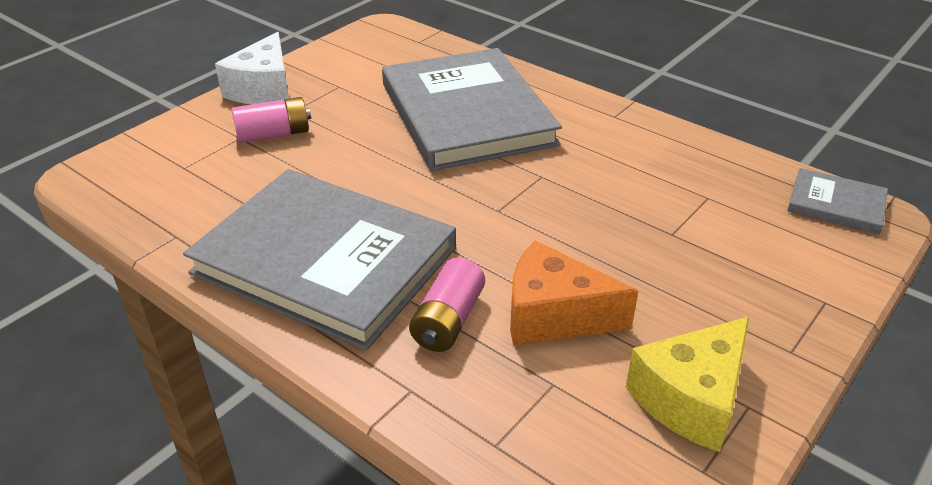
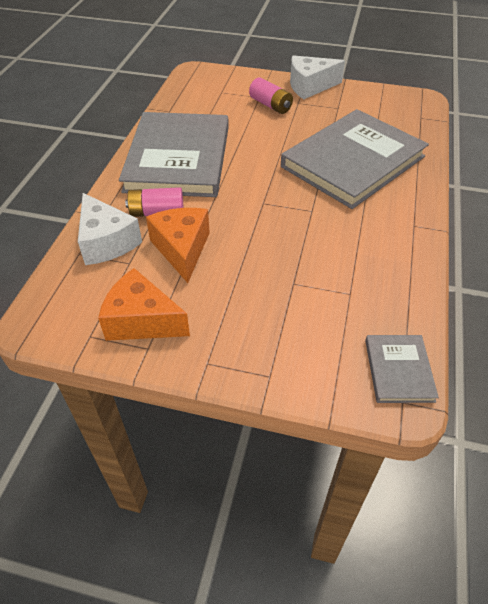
camera: 65 degrees right, 10 degrees up
yellow cheese [626,316,750,452] -> orange cheese [98,268,190,341]
none -> white cheese [78,193,142,265]

